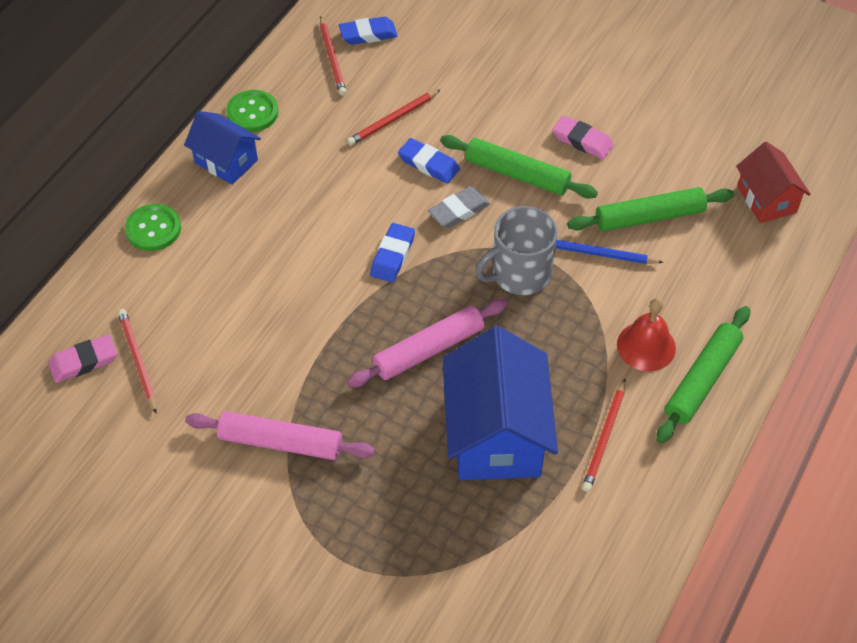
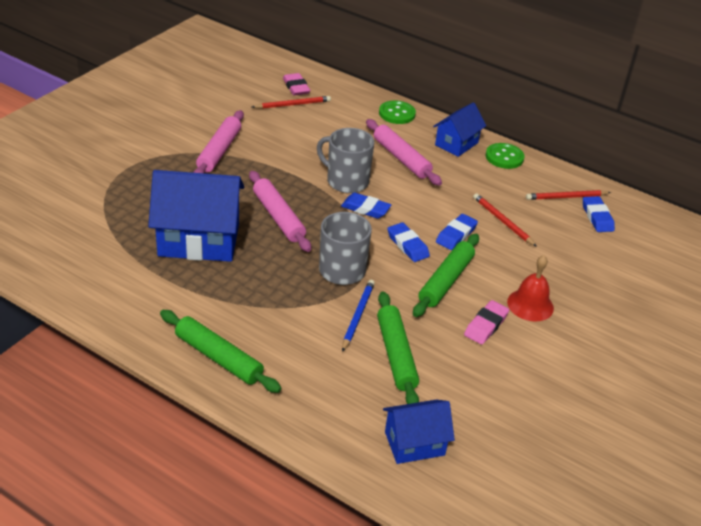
camera: 90 degrees right, 15 degrees down
grey eraser [428,186,490,228] -> blue eraser [387,222,430,262]
red pencil [582,379,626,492] -> none
red bell [617,298,676,371] -> red bell moved to [507,255,554,321]
red house [736,142,811,223] -> blue house [383,399,455,464]
none -> grey mug [317,128,374,193]
none -> pink rolling pin [366,119,442,186]

